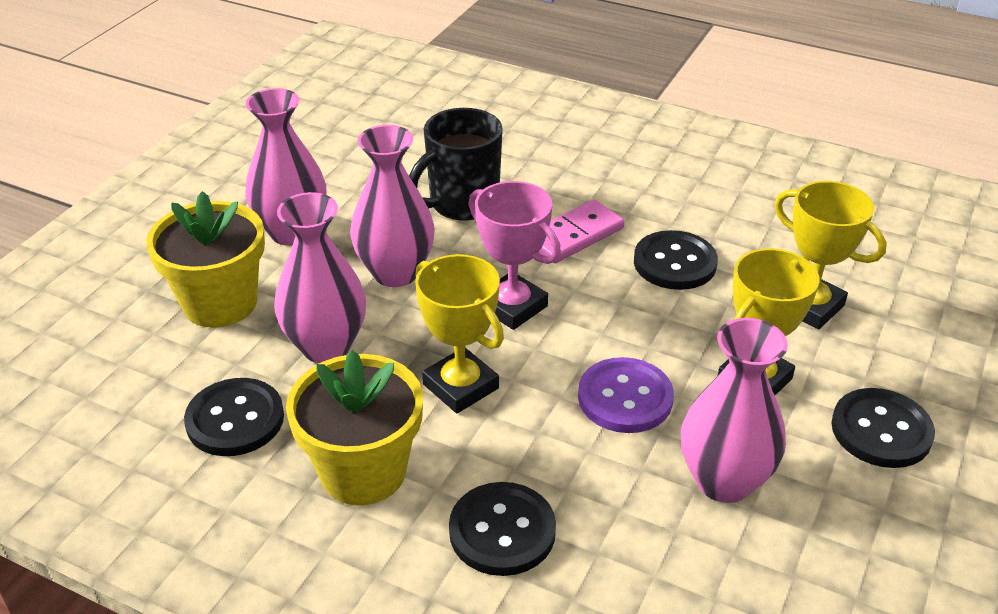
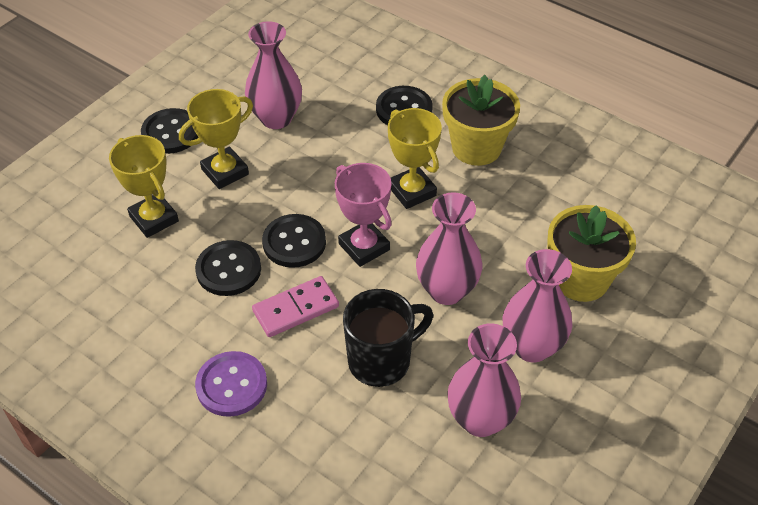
camera: 170 degrees left, 10 degrees up
black button [184,378,284,456] -> black button moved to [262,214,326,268]
pink vase [274,192,366,363] -> pink vase moved to [447,323,521,437]
purple button [578,357,674,433] -> purple button moved to [195,351,267,417]

